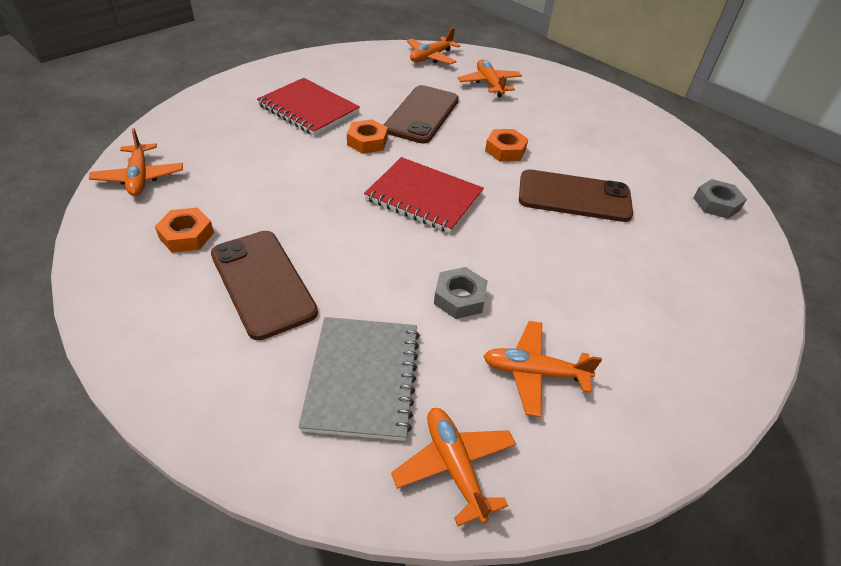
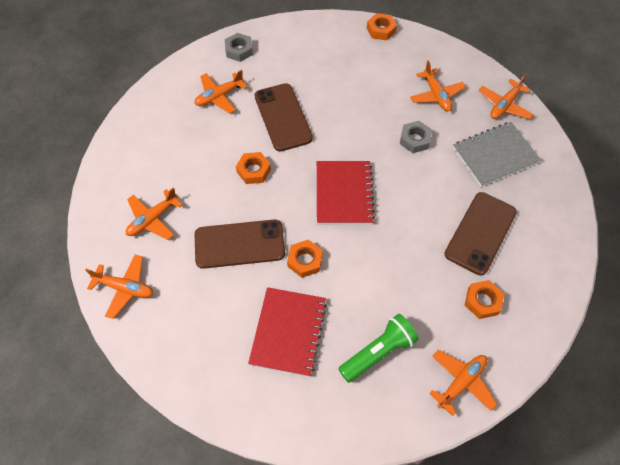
camera: 115 degrees left, 15 degrees up
none -> orange plane [194,70,247,114]
none -> green flashlight [338,314,419,383]
none -> orange nut [367,13,397,40]

